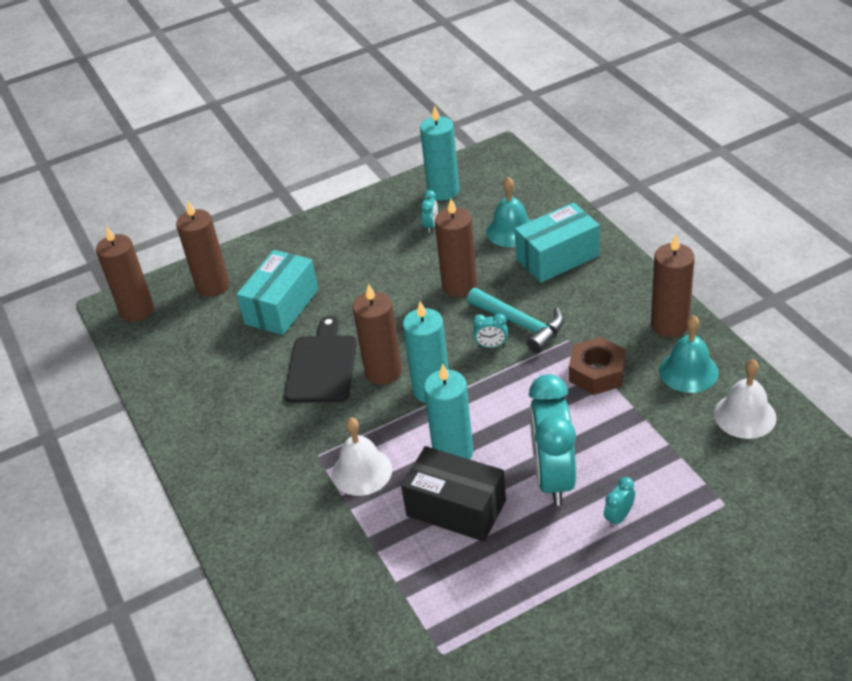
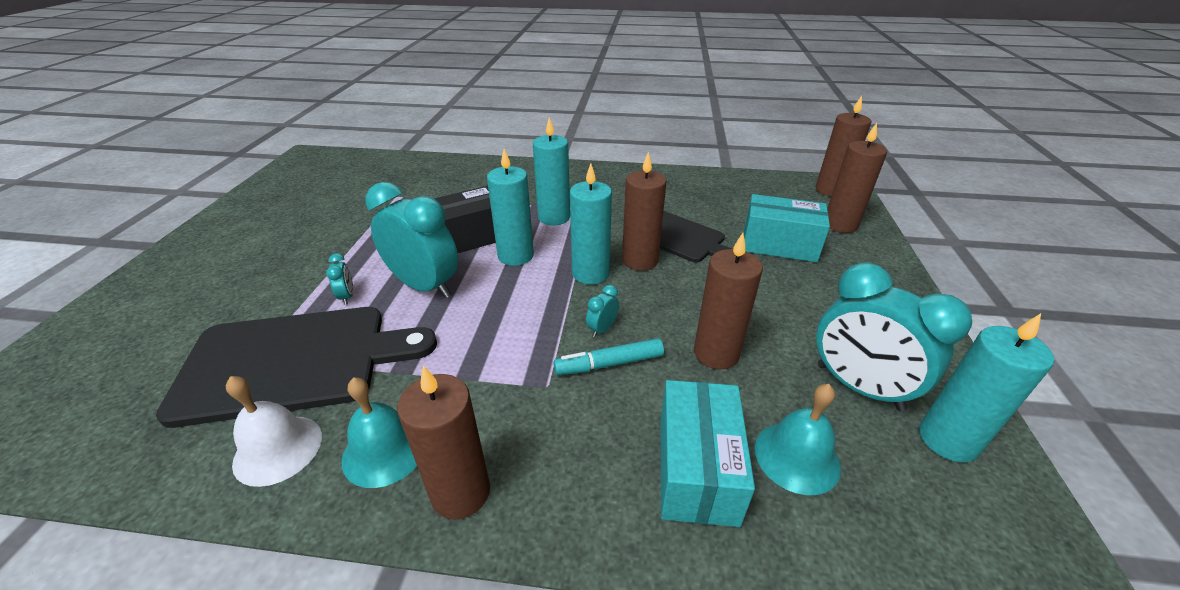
camera: 120 degrees right, 5 degrees down
turquoise box [236,250,318,335] -> turquoise box turned 45 degrees counterclockwise [744,194,830,262]
white bell [332,418,392,496] -> turquoise candle [533,118,570,225]
turquoise clock [421,190,438,233] -> turquoise clock [816,263,972,411], size x2.46
turquoise hammer [467,288,564,353] -> turquoise marker [553,338,664,375]
brown nut [569,337,625,395] -> none
none -> black cutting board [156,307,437,428]

